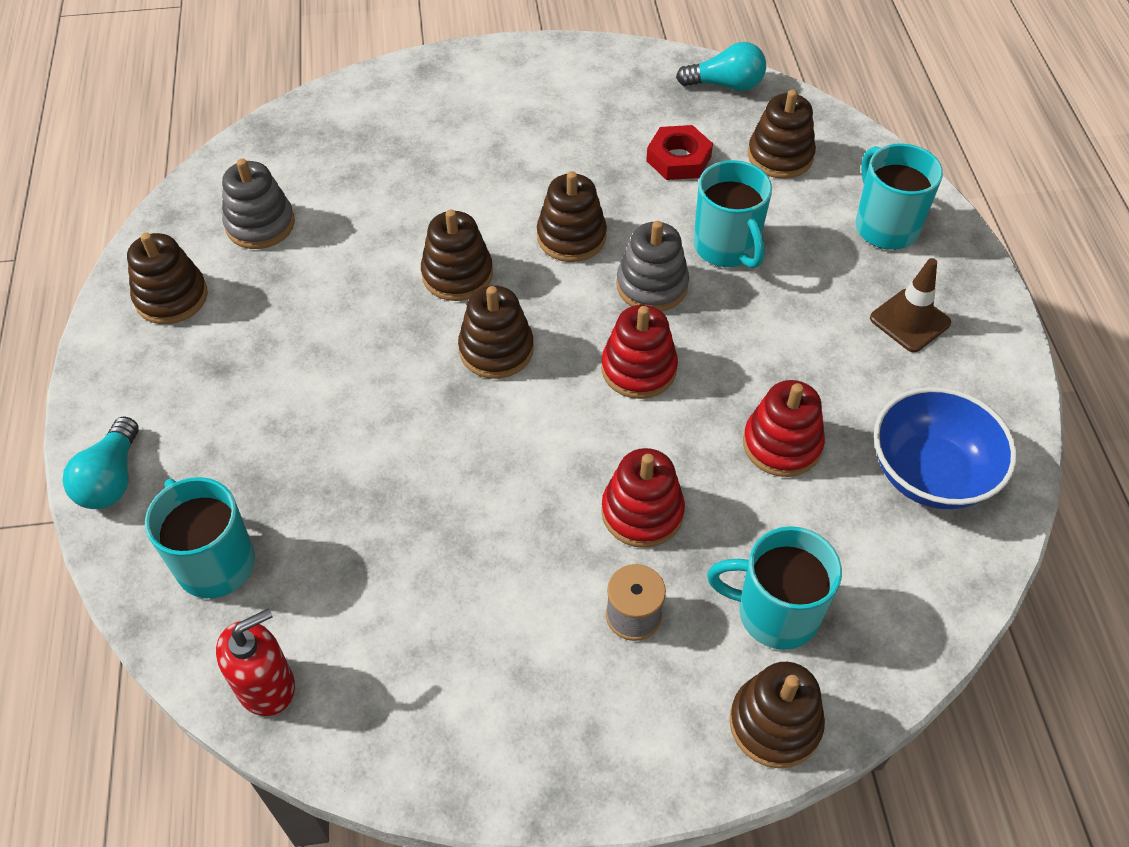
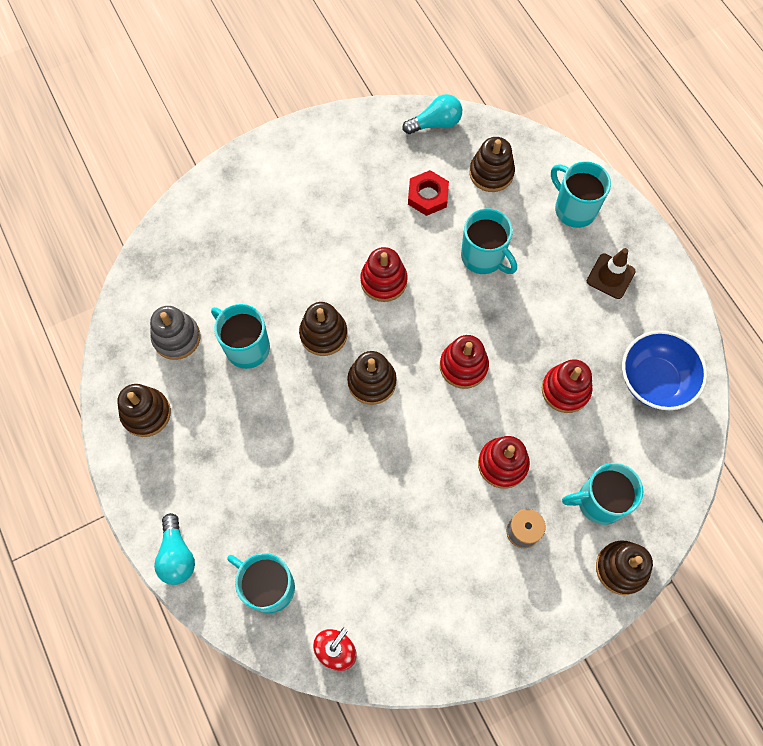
camera: 20 degrees left, 15 degrees up
brown stacking toy [537,171,607,262] -> red stacking toy [361,247,407,302]
grey stacking toy [616,221,689,312] -> none
none -> turquoise mug [211,304,270,369]

